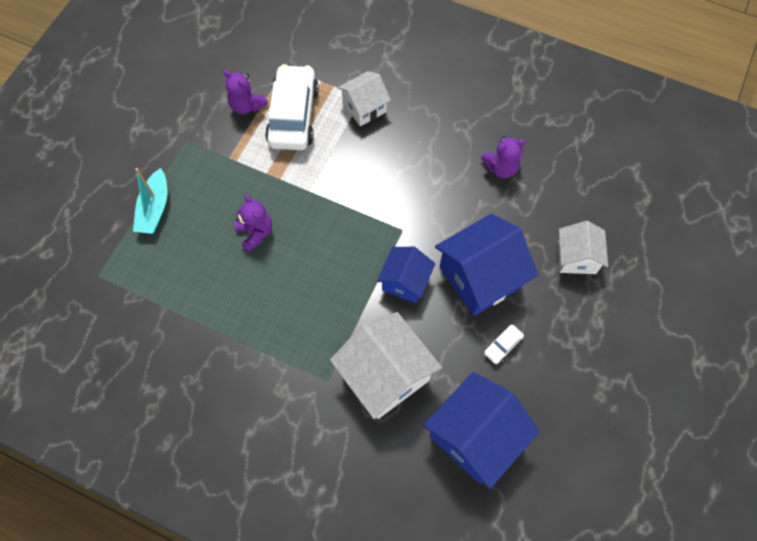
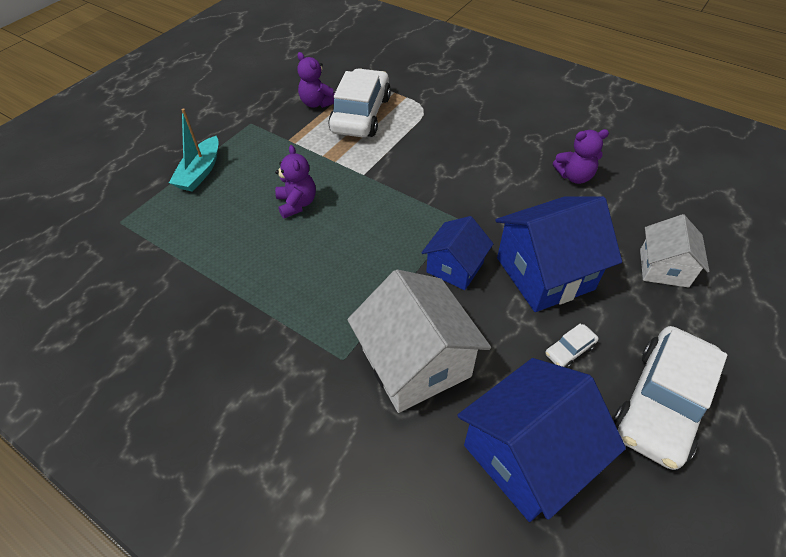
camera: 10 degrees right, 15 degrees down
white house [338,71,391,126] -> none
none -> white car [614,326,727,470]

